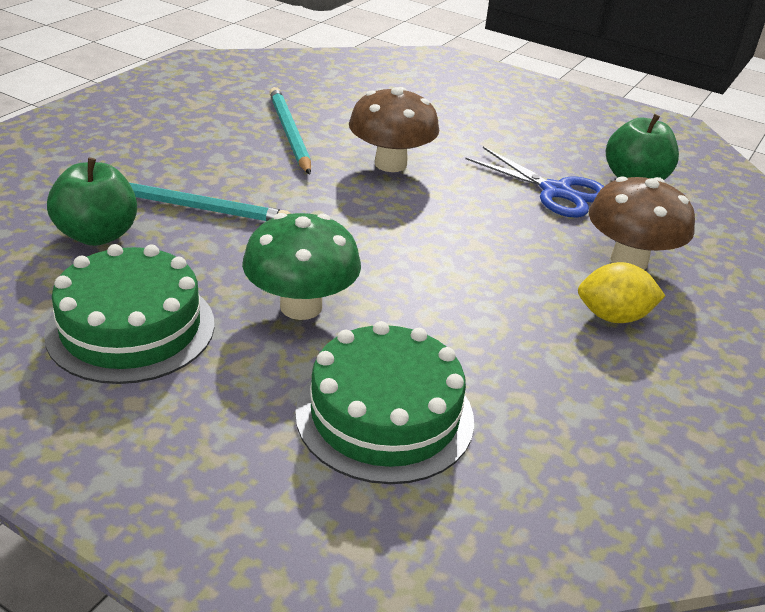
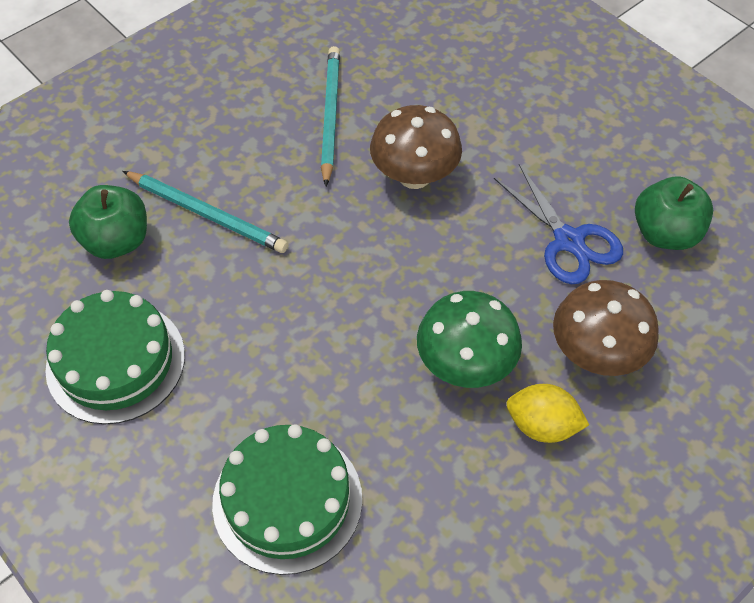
camera: 20 degrees right, 20 degrees up
green mushroom [242,213,361,320] -> green mushroom moved to [417,291,522,388]

